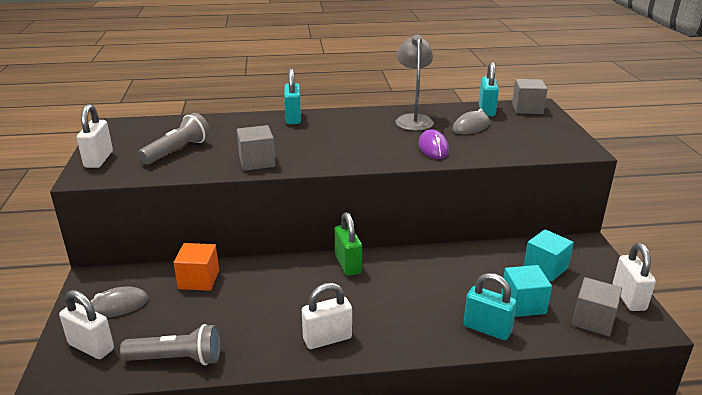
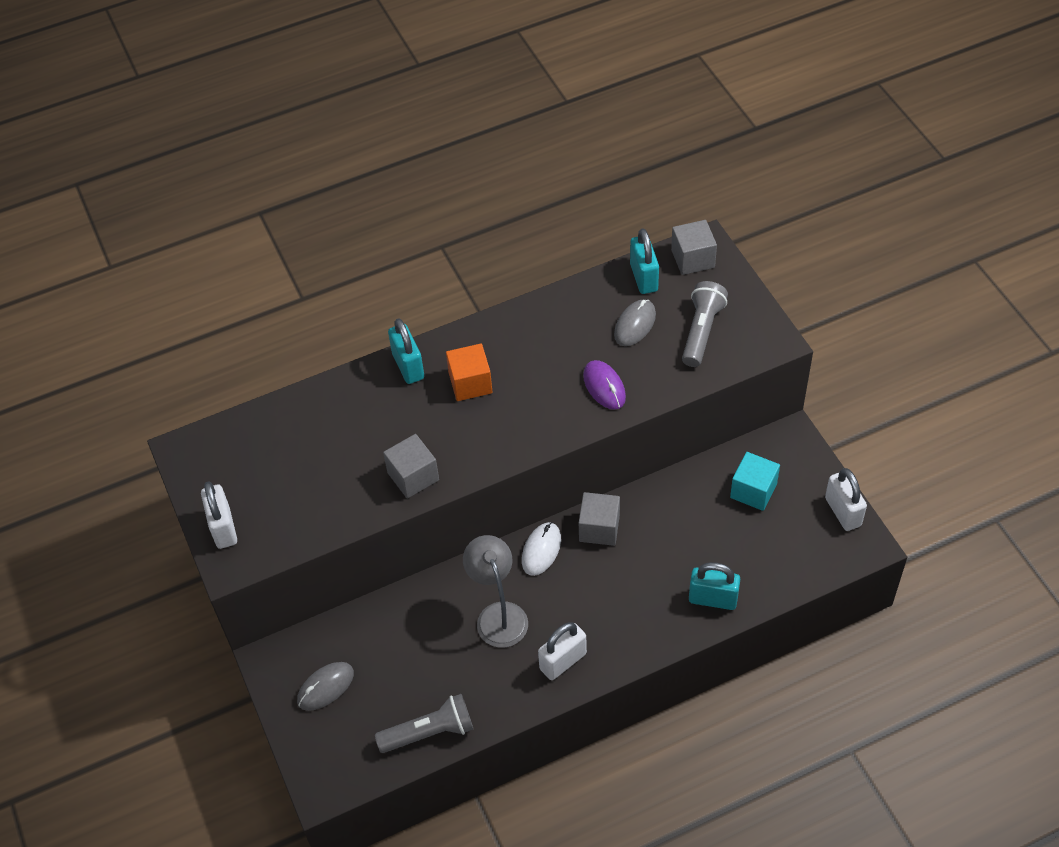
camera: 15 degrees left, 25 degrees up
white padlock [59,290,114,359] -> none
grey flashlight [138,113,210,165] -> grey flashlight moved to [682,281,728,367]
orange cube [173,243,219,291] -> orange cube moved to [446,344,492,401]
green padlock [335,212,362,276] -> white mouse [522,522,561,576]
grey lamp [396,34,434,131] -> grey lamp moved to [463,535,528,648]
turquoise cube [501,265,552,317] -> none
grey cube [572,277,622,336] -> grey cube moved to [579,492,620,546]

